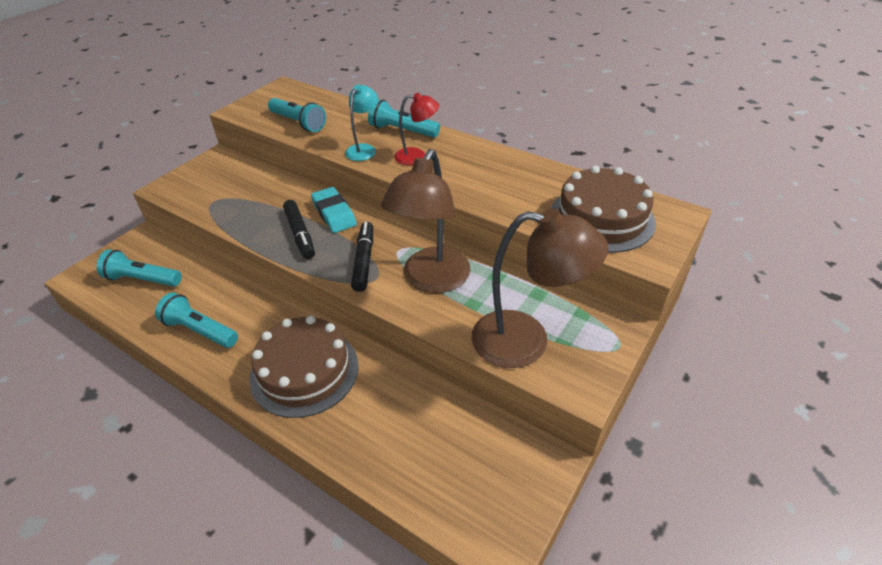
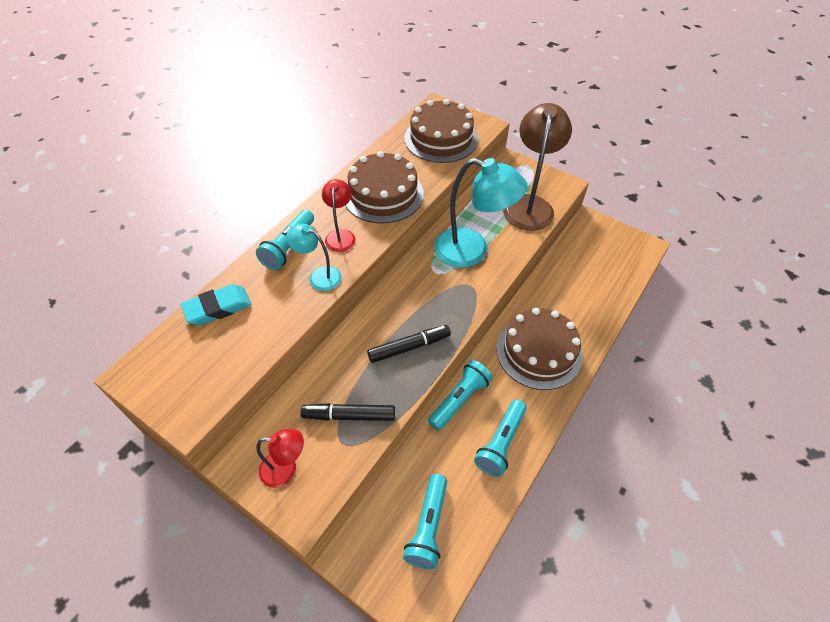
camera: 90 degrees left, 10 degrees up
turquoise flashlight [268,98,326,132] -> turquoise flashlight moved to [428,360,493,431]
turquoise eraser [311,187,357,233] -> turquoise eraser moved to [181,284,251,325]
black marker [351,222,373,292] -> black marker moved to [301,403,395,421]
brown lamp [381,149,471,293] -> turquoise lamp [434,158,528,268]
none -> red lamp [256,429,304,488]
none -> brown cake [345,151,424,223]

